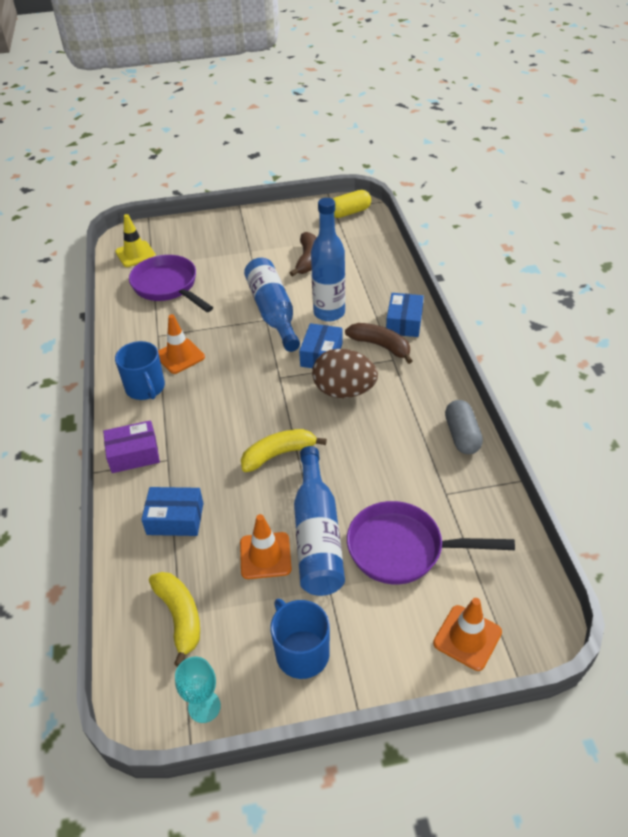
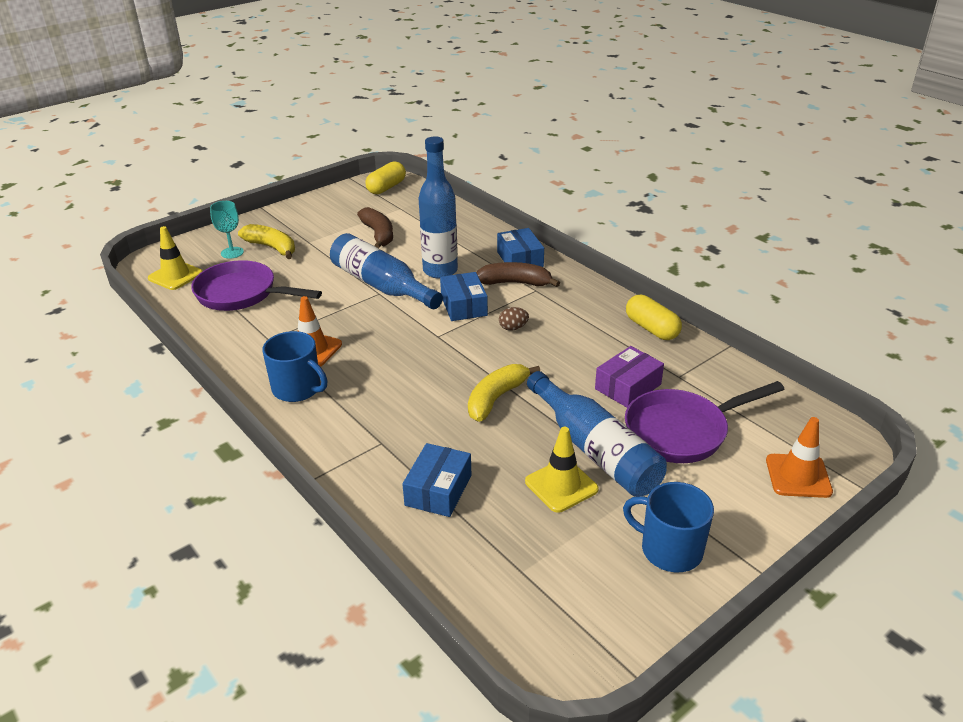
camera: 30 degrees left, 10 degrees down
purple box [103,420,160,473] -> purple box moved to [595,346,664,407]
blue box [141,487,203,536] -> blue box turned 45 degrees counterclockwise [402,443,471,517]
yellow banana [149,572,200,667] -> yellow banana moved to [238,224,295,259]
turquoise goblet [175,657,221,723] -> turquoise goblet moved to [210,201,244,259]
orange traffic cone [240,514,292,579] -> yellow traffic cone [525,427,599,513]
brown egg [312,349,378,398] -> brown egg [499,307,529,331], size x0.43
grey capsule [445,400,483,454] -> yellow capsule [626,295,682,340]

